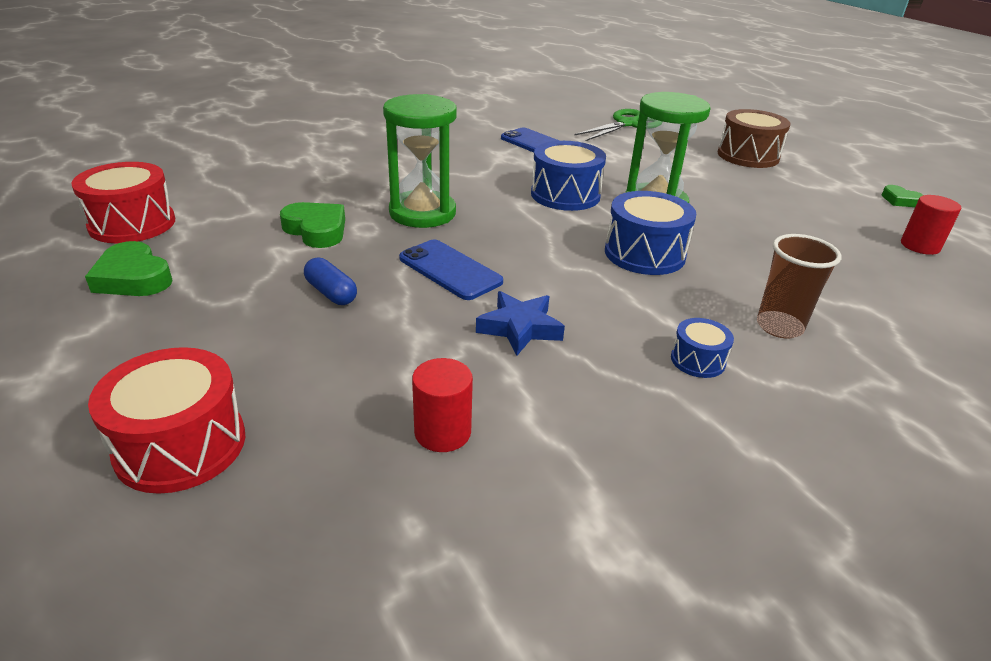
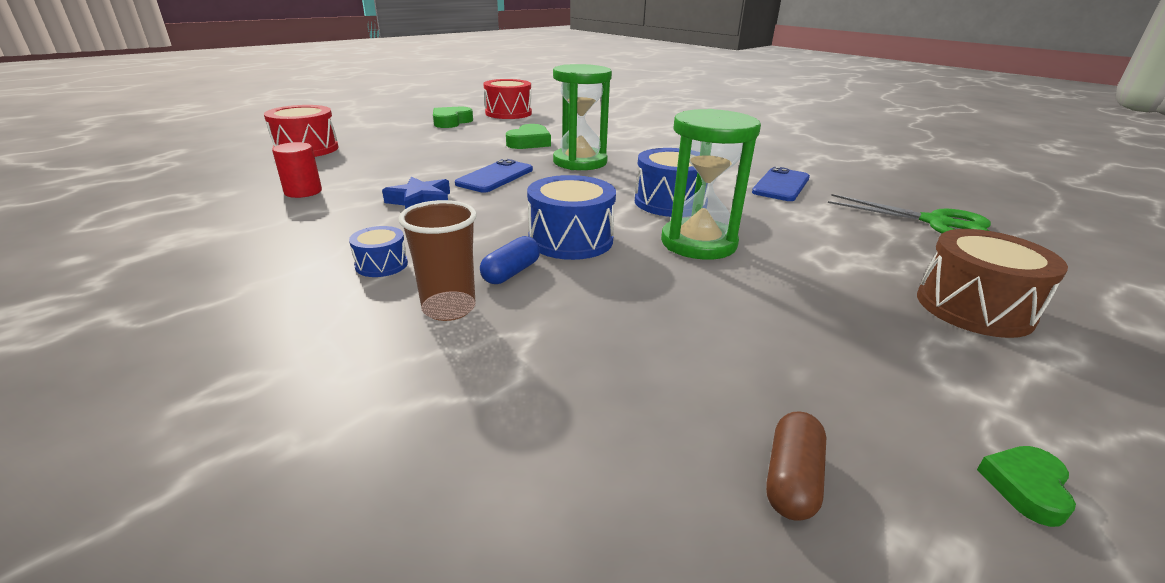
camera: 75 degrees right, 5 degrees down
blue capsule [304,257,357,305] -> blue capsule moved to [480,236,540,284]
red cylinder [901,195,961,255] -> brown capsule [766,411,826,521]

